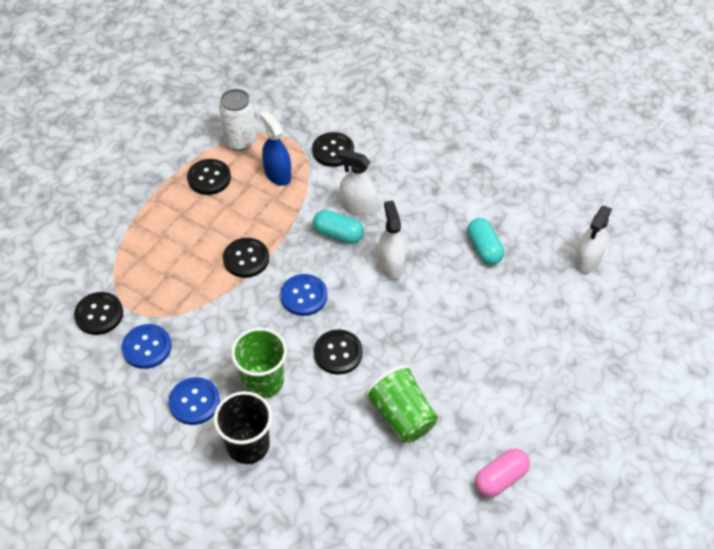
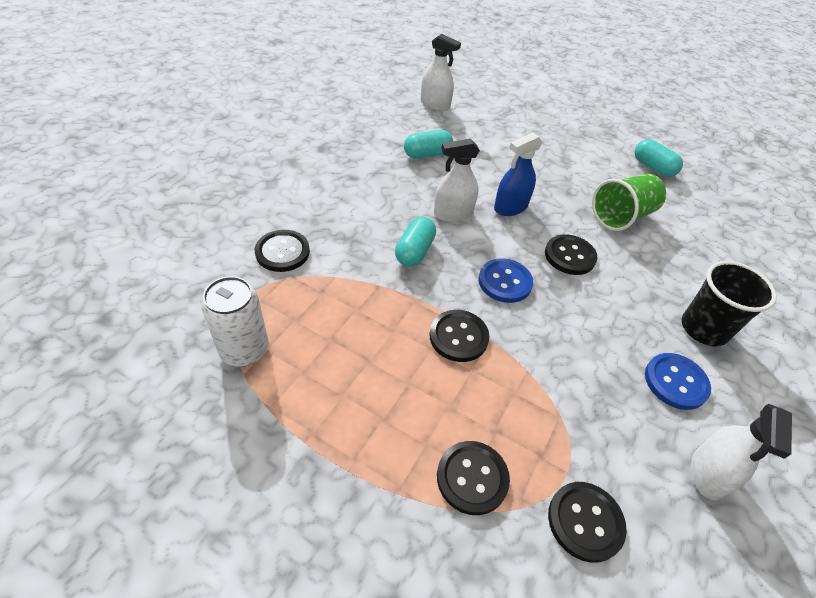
camera: 95 degrees left, 5 degrees down
blue button [122,324,172,369] -> none
black button [187,159,231,195] -> black button moved to [437,441,510,515]
green cup [231,327,287,398] -> none
blue spray bottle [260,111,291,186] -> blue spray bottle moved to [494,132,543,216]
white spray bottle [338,149,377,216] -> white spray bottle moved to [691,404,792,500]
pink capsule [475,448,530,497] -> turquoise capsule [635,139,683,177]

